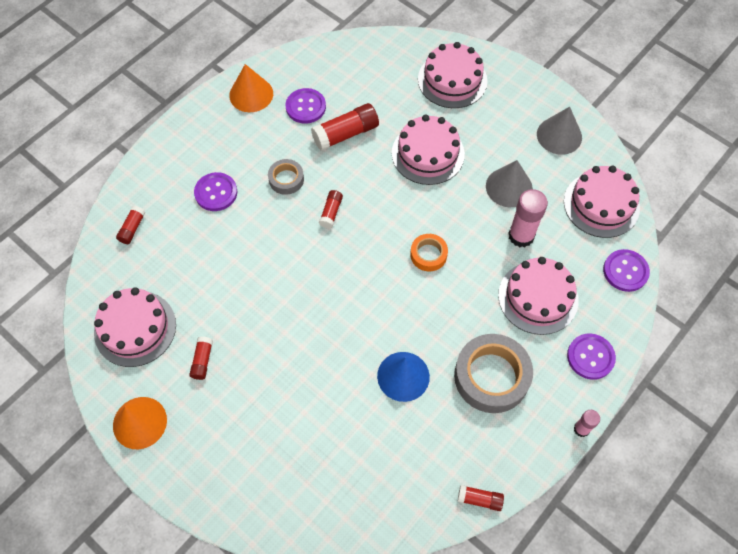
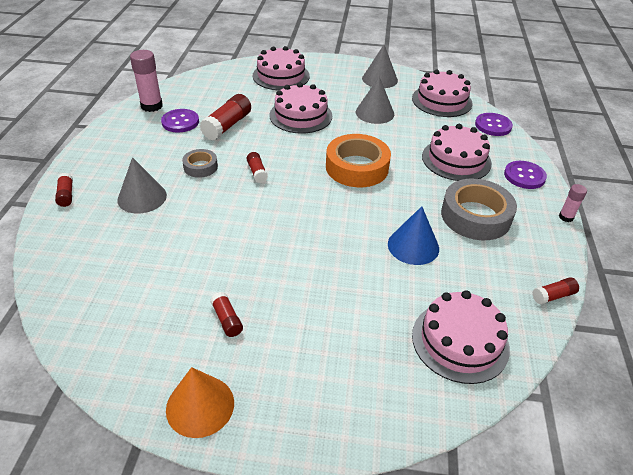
camera: 35 degrees left, 20 degrees down
pink cake [94,287,176,367] -> pink cake moved to [412,290,510,384]
red glue stick [116,206,146,244] -> red glue stick moved to [55,173,73,207]
purple button [194,172,237,211] -> grey cone [118,157,167,213]
orange cone [229,64,273,112] -> none
orange tape [410,234,448,271] -> orange tape [326,134,391,187], size x1.90
pink glue stick [508,189,548,247] -> pink glue stick moved to [130,50,163,112]

